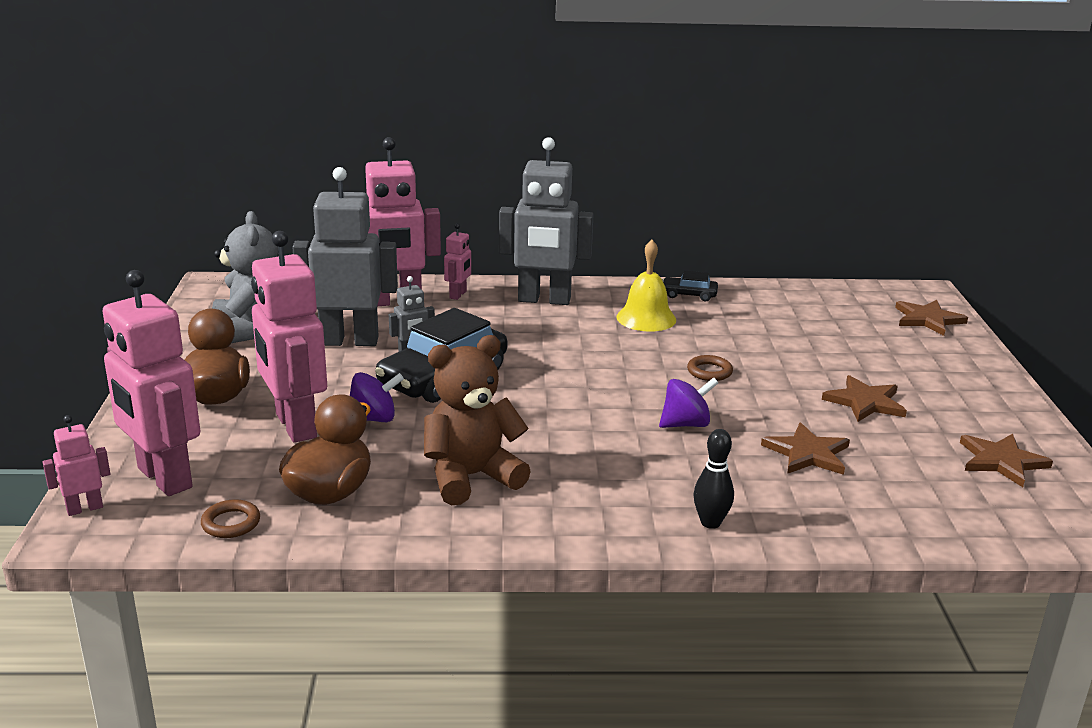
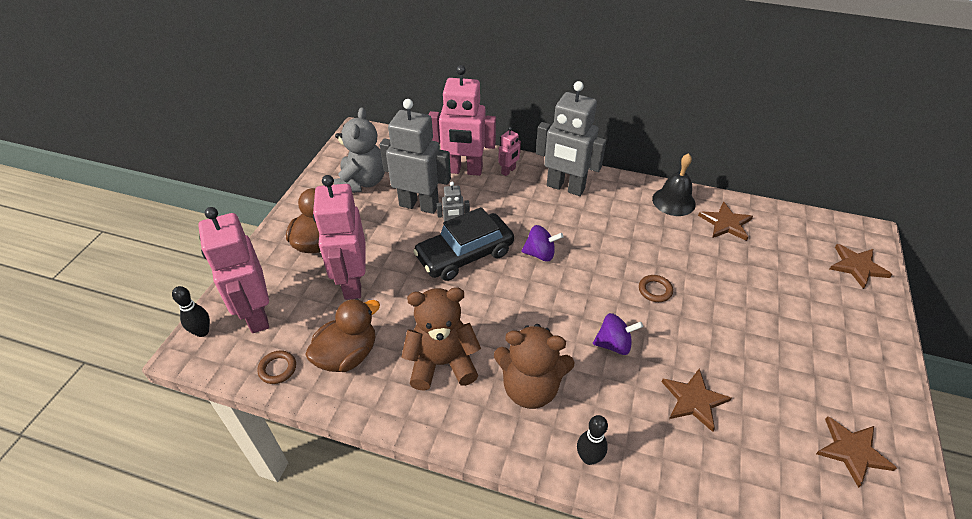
camera: 20 degrees right, 20 degrees up
pink robot [43,415,110,516] -> black bowling pin [172,286,210,337]
purple spinning top [350,372,404,422] -> purple spinning top moved to [521,225,564,262]
yellow bell [616,240,676,332] -> none
black car [663,271,718,301] -> black bell [652,153,696,216]
brown star [822,375,907,422] -> brown star moved to [698,201,753,241]
none -> brown teddy bear [494,324,575,409]

